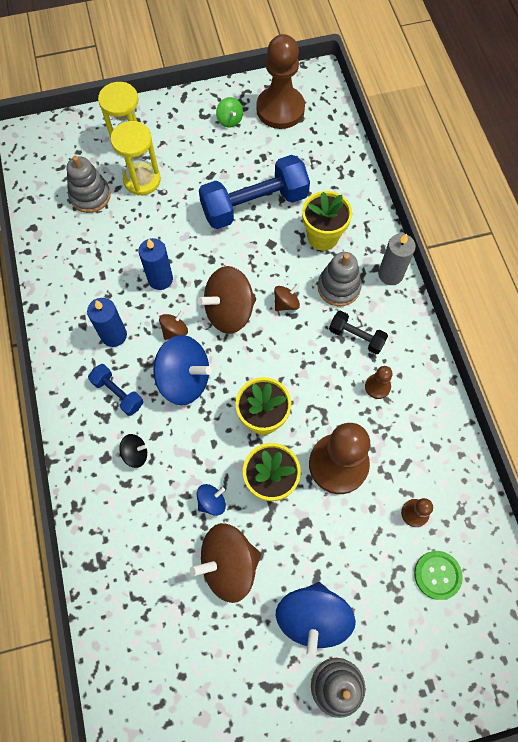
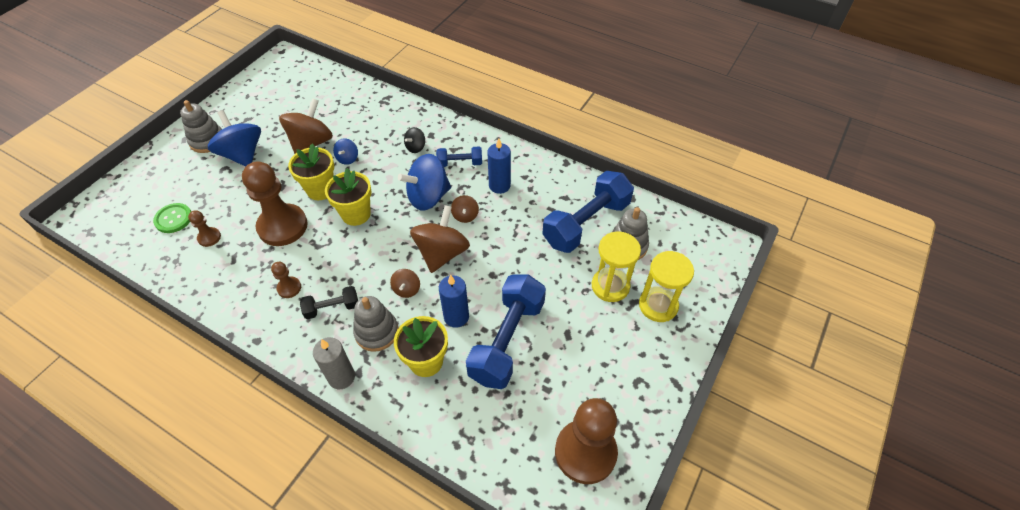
camera: 135 degrees right, 15 degrees down
blue candle [138,238,173,290] -> blue candle moved to [439,275,469,328]
green spinning top [216,97,243,127] -> none
none -> blue dumbbell [542,171,634,253]

